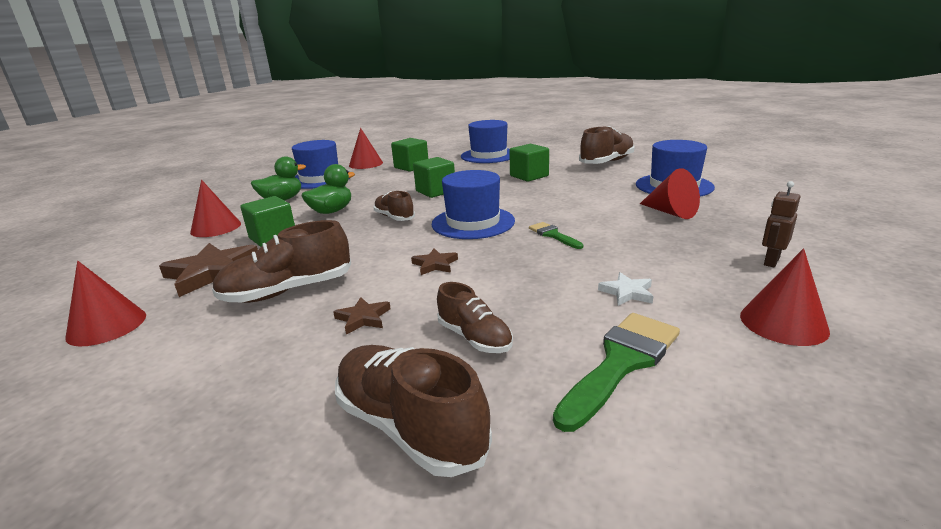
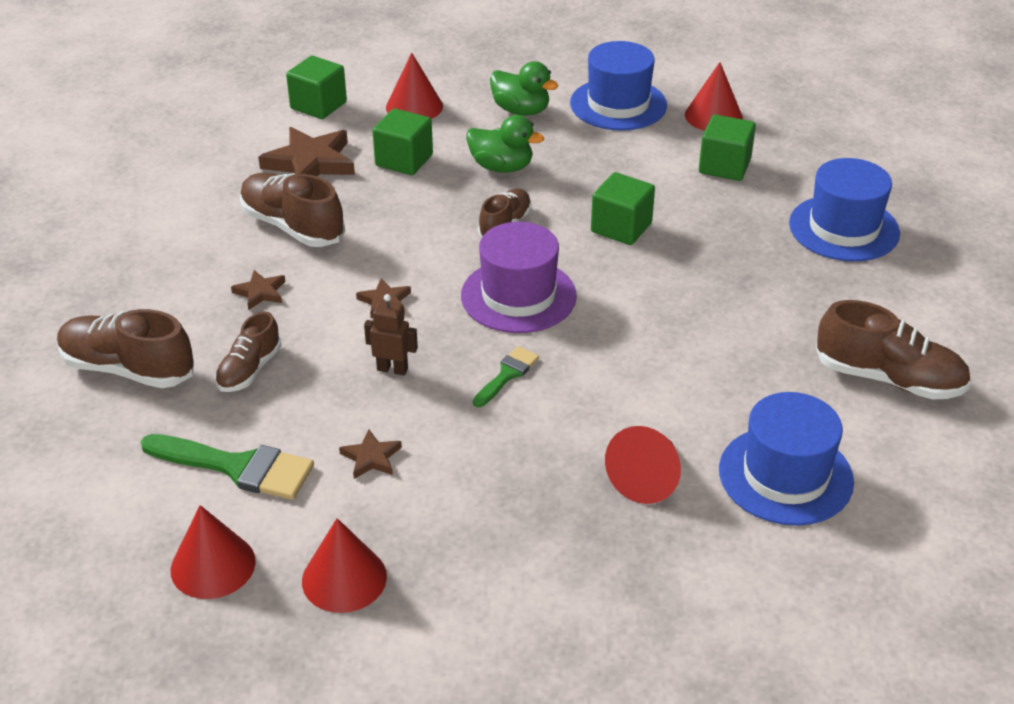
camera: 65 degrees right, 15 degrees up
red cone [65,261,146,346] -> red cone moved to [171,505,256,599]
brown shoe [335,345,492,477] -> brown shoe turned 90 degrees counterclockwise [57,309,194,388]
blue hat [432,170,515,239] -> purple hat [461,222,577,333]
green cube [509,144,549,182] -> green cube moved to [286,56,347,119]
white star [598,272,653,306] -> brown star [339,429,402,479]
brown robot [762,181,800,267] -> brown robot moved to [364,294,418,375]

